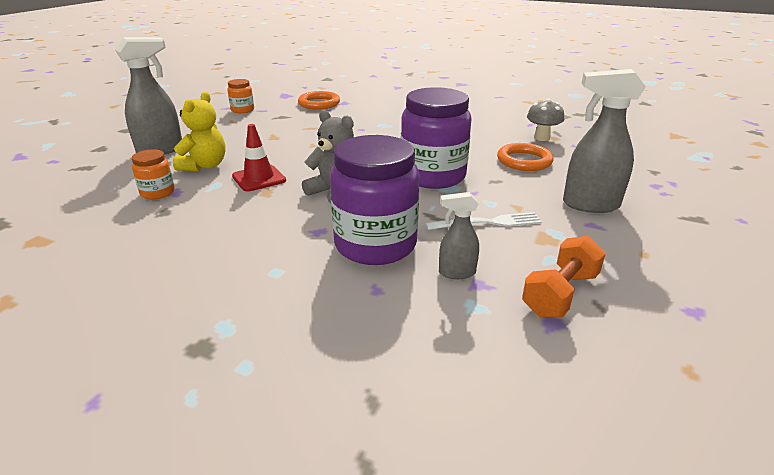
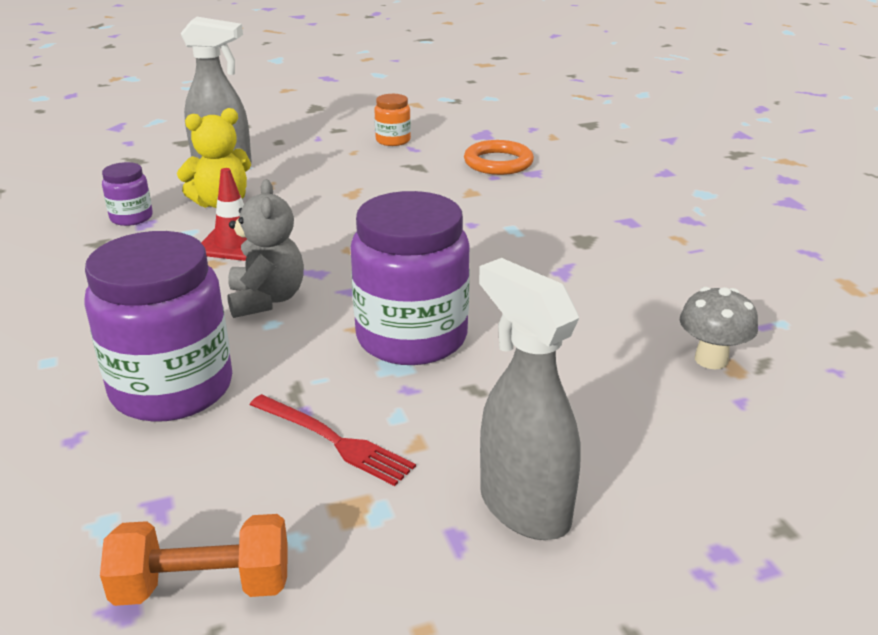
camera: 45 degrees right, 0 degrees up
orange jar [132,149,175,200] -> purple jar [102,162,153,226]
white fork [426,212,542,230] -> red fork [250,394,416,486]
grey spray bottle [439,192,479,279] -> none
orange ring [497,143,554,171] -> none

